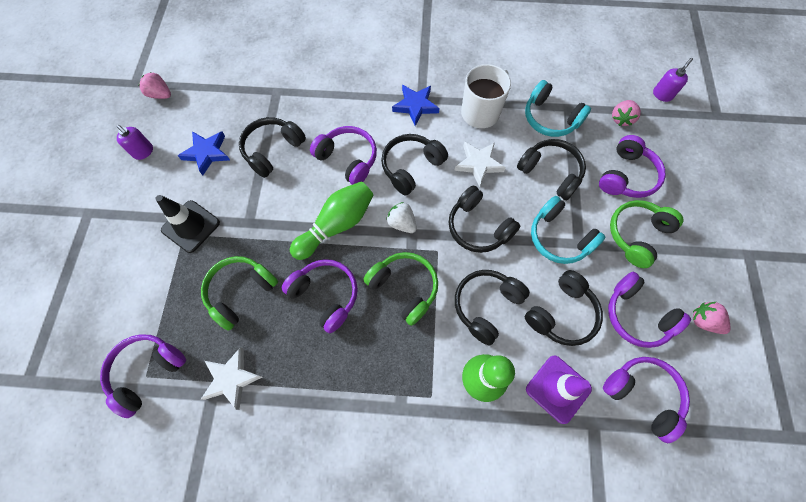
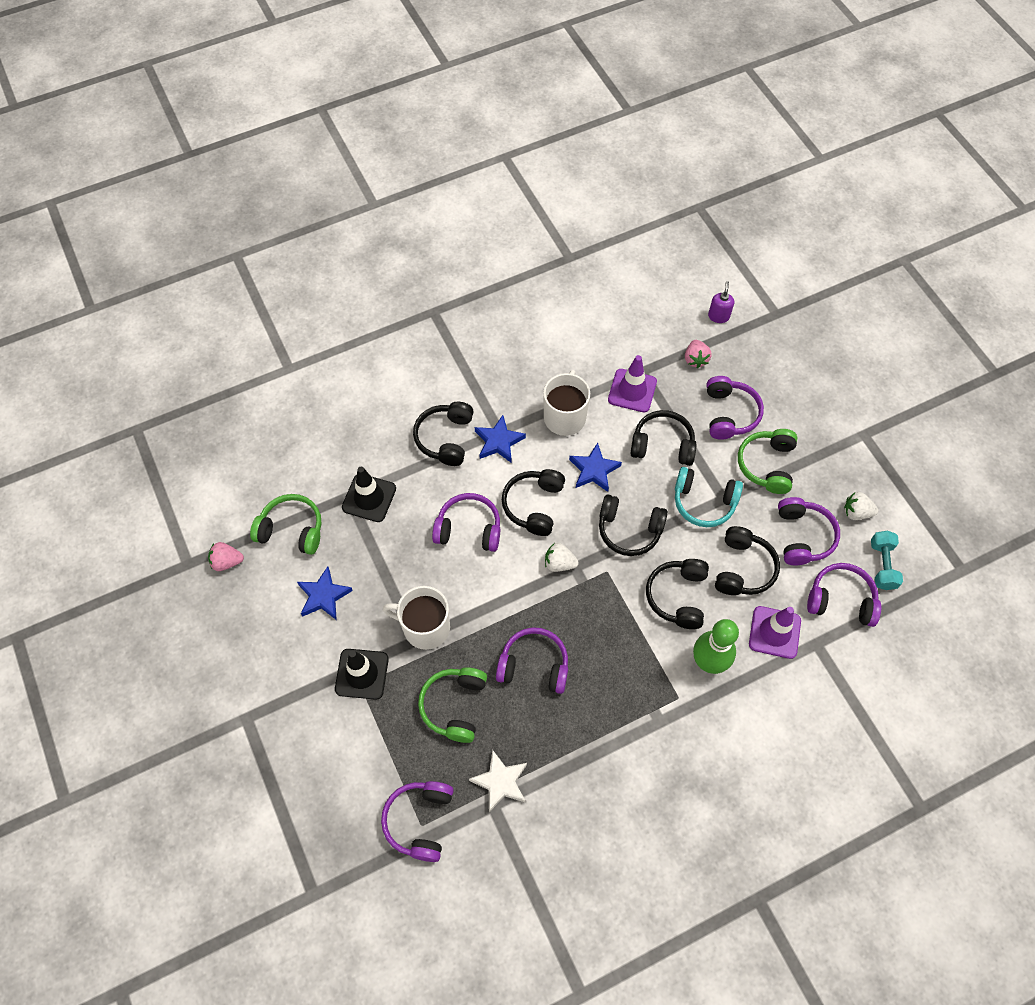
camera: 30 degrees left, 5 degrees down
purple soap dispenser [117,125,153,160] -> none
black headphones [239,117,306,178] -> black headphones moved to [413,402,474,466]
green bowling pin [290,181,374,260] -> none
green headphones [363,252,438,326] -> green headphones moved to [250,494,322,555]
white star [454,142,505,187] -> blue star [569,443,622,492]
turquoise headphones [525,80,591,137] -> purple traffic cone [608,355,657,412]
purple headphones [608,272,691,348] -> purple headphones turned 105 degrees counterclockwise [778,497,840,565]
pink strawberry [693,302,731,334] -> white strawberry [844,492,878,520]
none -> black traffic cone [342,467,396,522]
none -> white mug [383,586,450,650]
none -> turquoise dumbbell [871,531,903,590]

